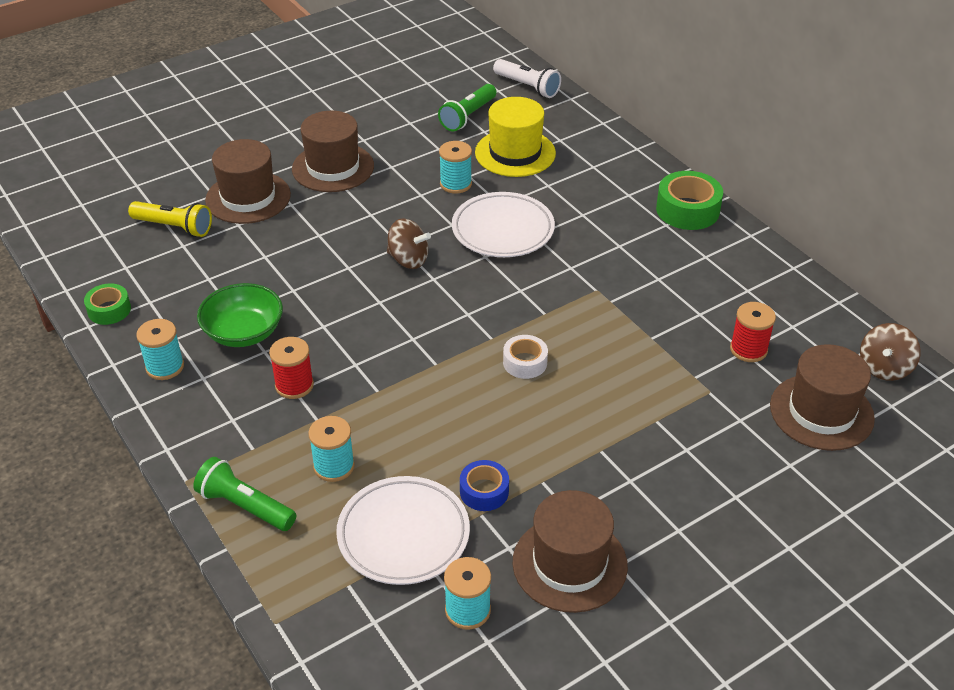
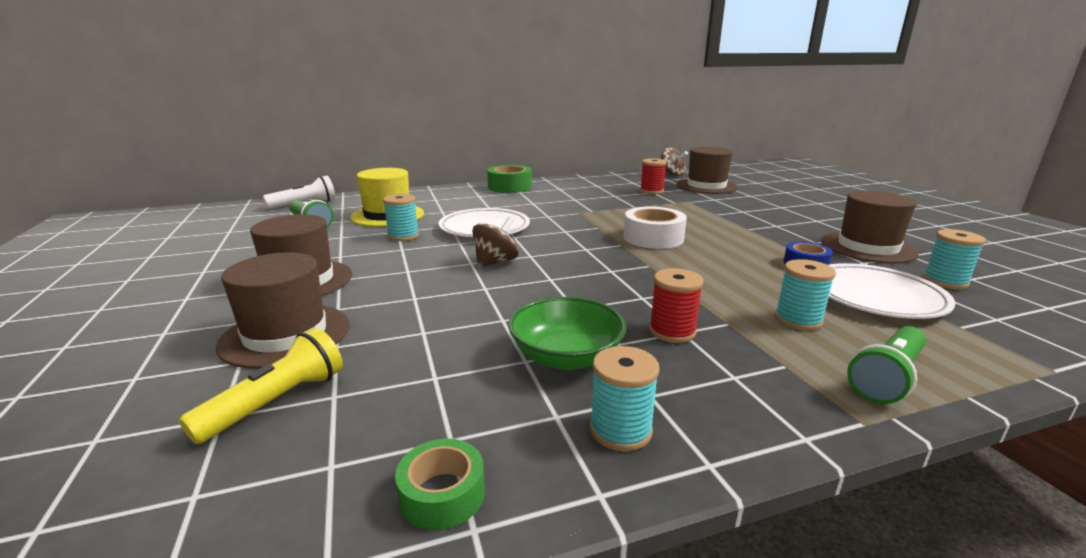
camera: 75 degrees left, 20 degrees down
white tape [503,335,548,379] -> white tape [624,207,687,249], size x1.64

